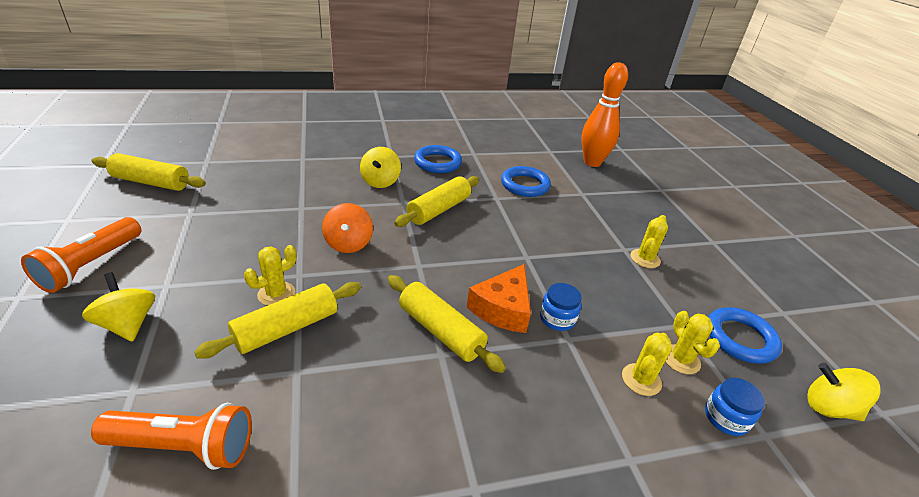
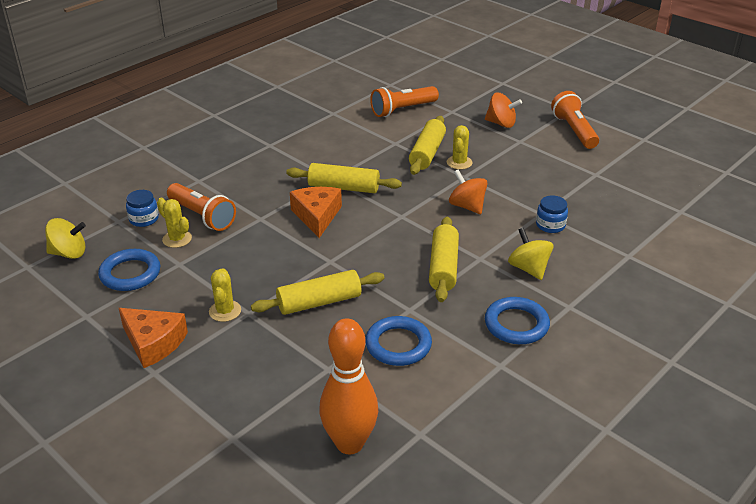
camera: 150 degrees right, 0 degrees up
yellow spinning top [82,272,155,342] -> orange spinning top [485,92,522,128]
yellow rolling pin [91,153,206,191] -> yellow rolling pin moved to [251,270,385,315]
blue jar [540,283,582,331] -> blue jar moved to [536,195,568,233]
yellow cactus [622,333,672,396] -> orange flashlight [167,183,236,231]
none -> orange cheese [119,308,188,368]

